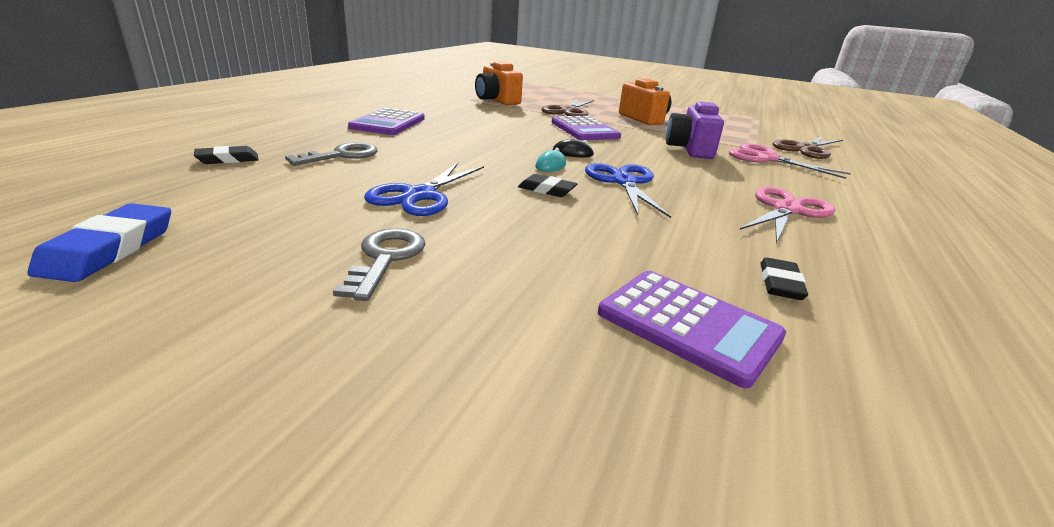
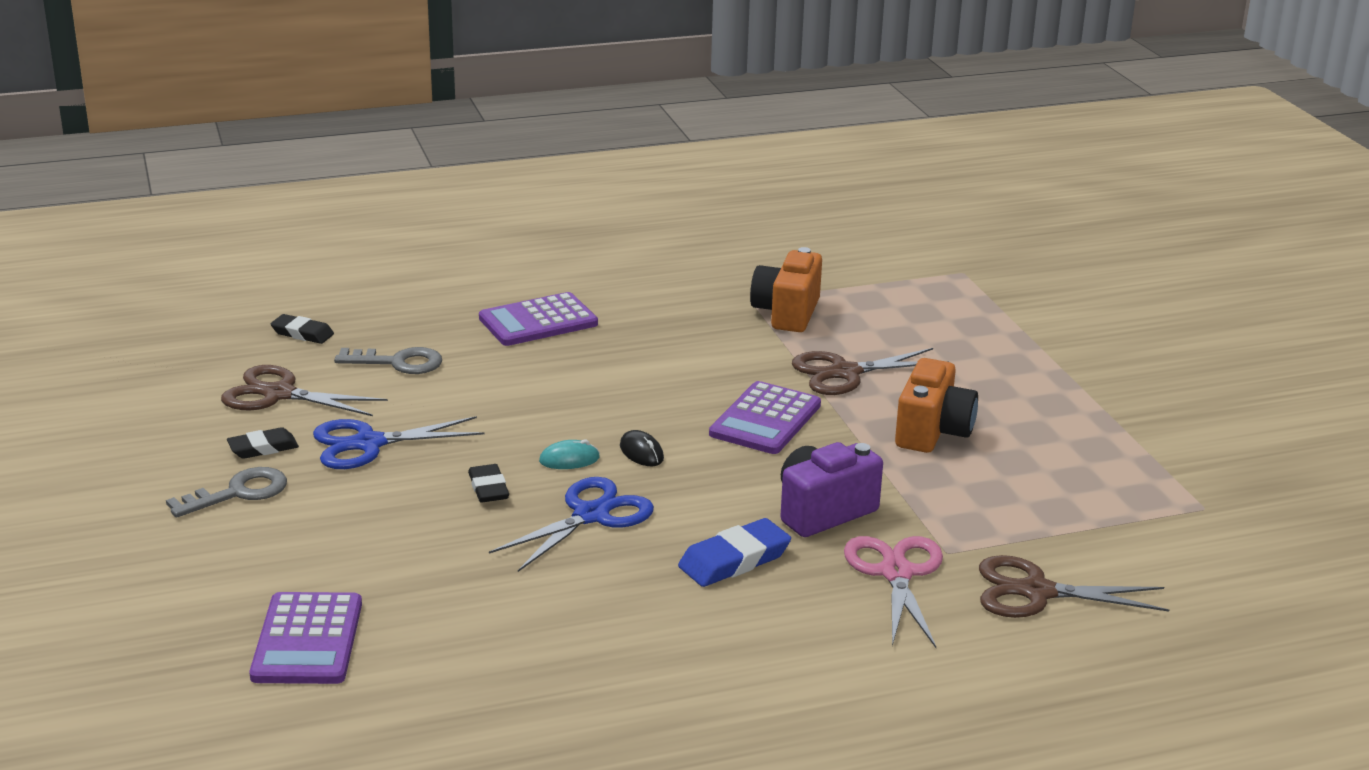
camera: 50 degrees right, 0 degrees up
blue eraser [28,203,171,282] -> blue eraser moved to [678,518,791,587]
pink scissors [740,187,835,244] -> none
black eraser [760,257,808,300] -> black eraser moved to [227,427,299,459]
none -> brown scissors [221,365,388,416]

